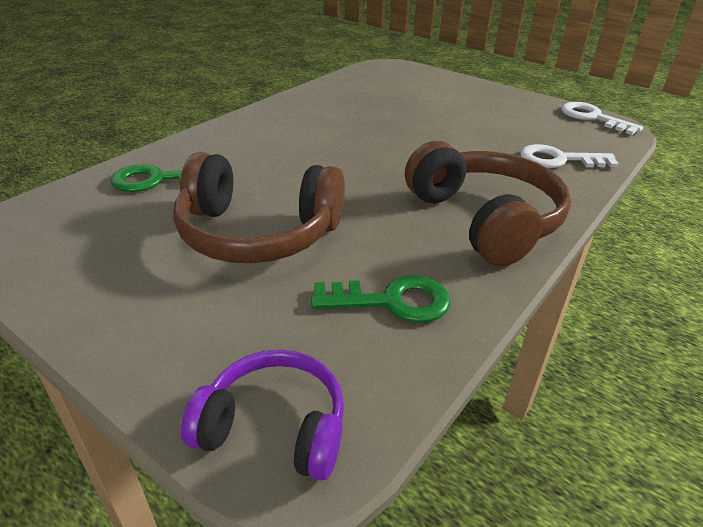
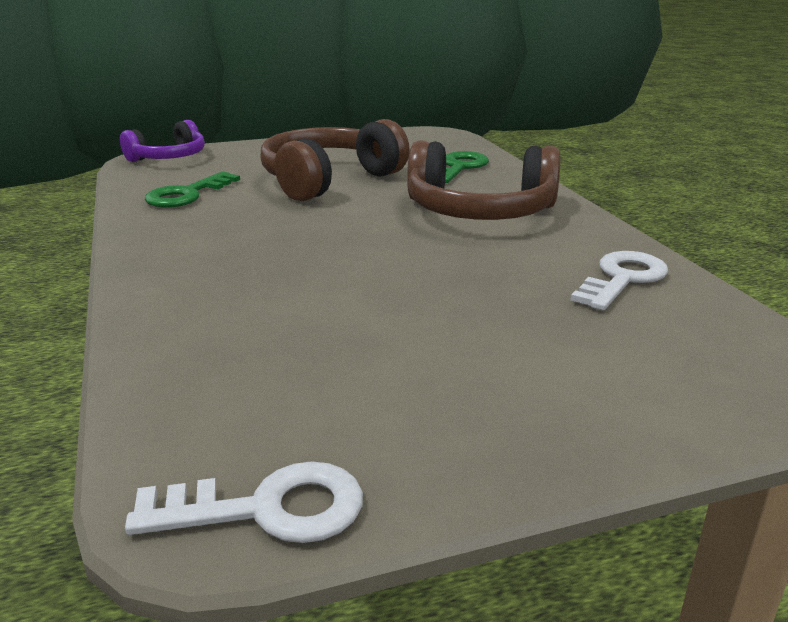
camera: 125 degrees right, 10 degrees down
brown headphones [405,141,571,267] -> brown headphones moved to [407,140,560,220]
white key [520,144,619,168] -> white key moved to [570,251,668,310]

